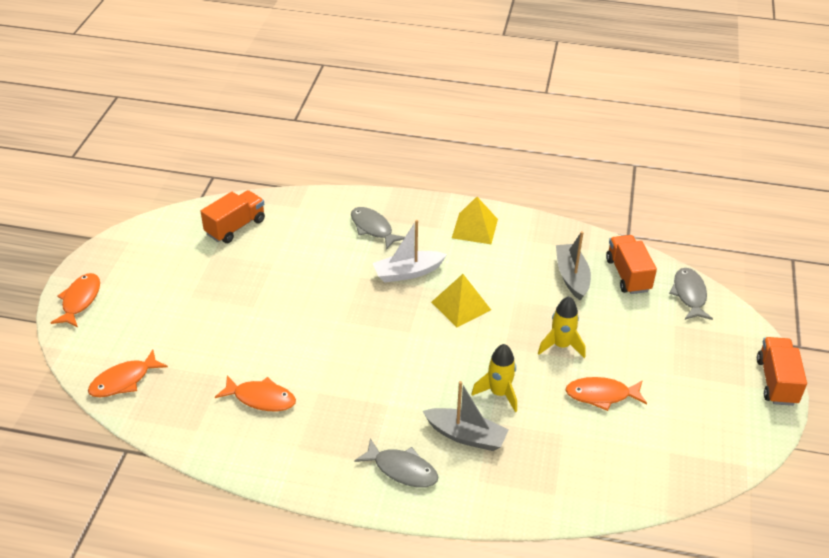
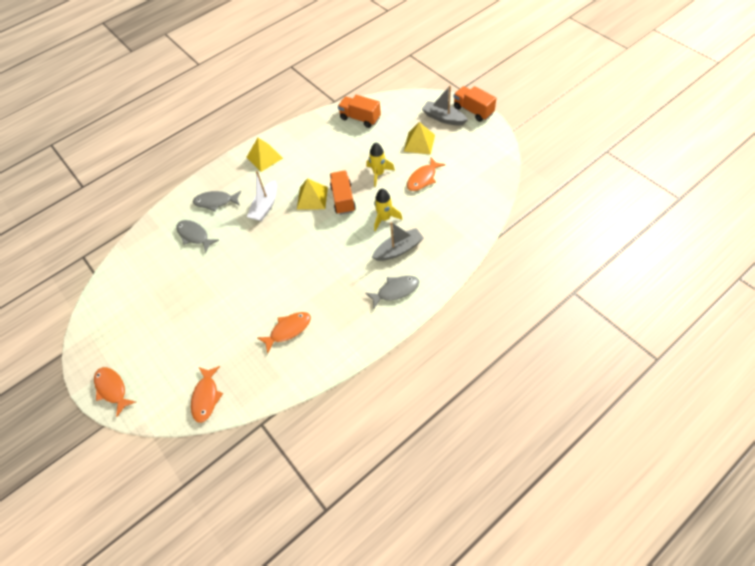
camera: 45 degrees left, 15 degrees up
orange truck [200,190,265,243] -> orange truck moved to [330,171,356,215]
grey boat [556,231,591,300] -> grey boat moved to [422,85,468,125]
grey fish [669,268,713,320] -> grey fish moved to [176,220,219,253]
none -> yellow pyramid [404,122,435,155]

